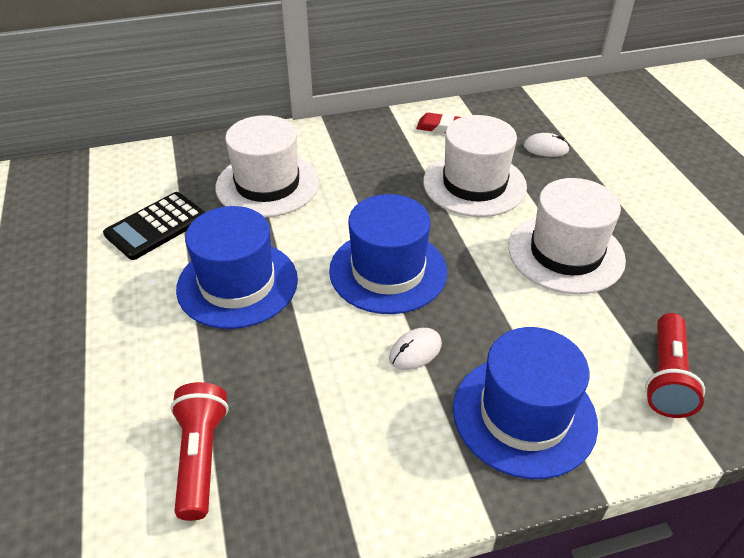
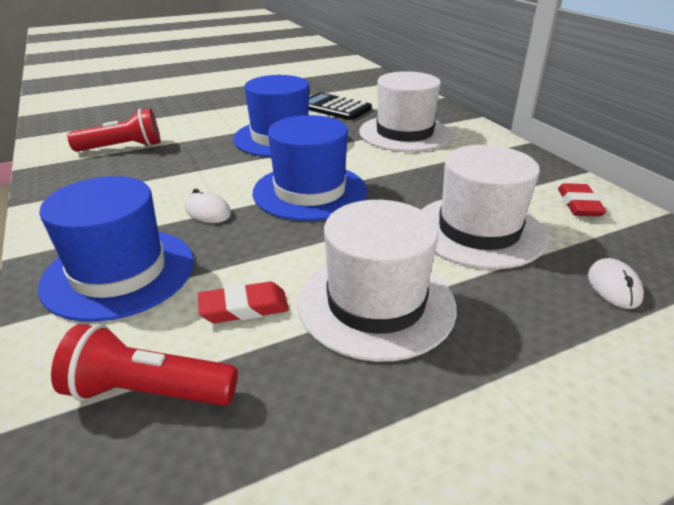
camera: 80 degrees right, 10 degrees down
none -> red eraser [198,282,289,323]

